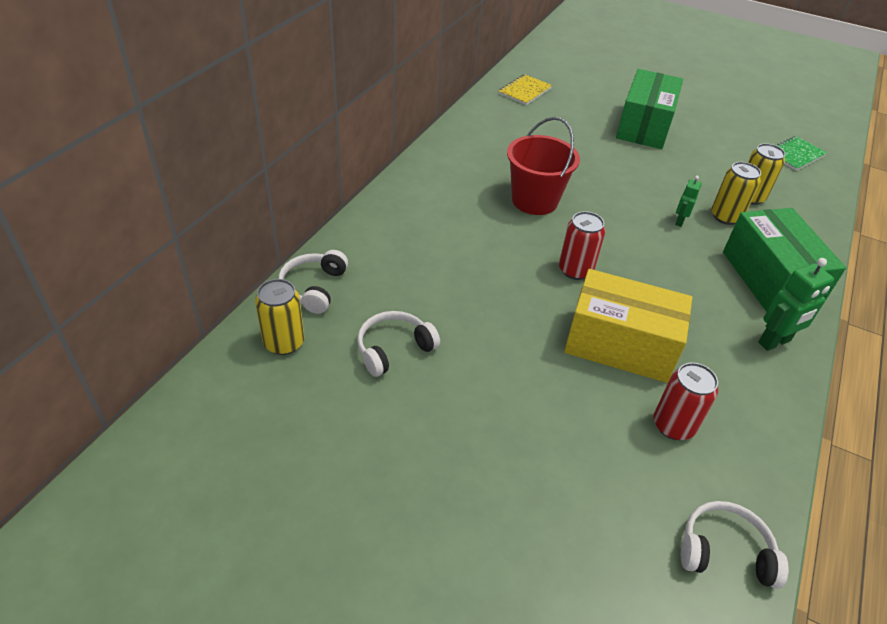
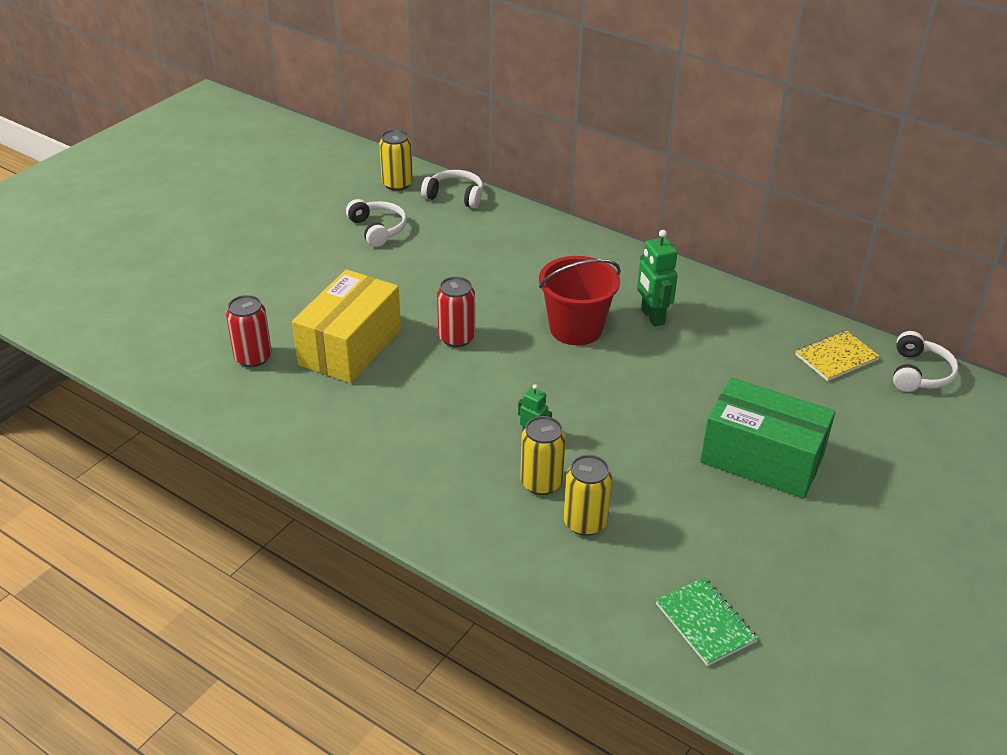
camera: 100 degrees right, 5 degrees down
yellow notebook [499,74,552,105] -> yellow notebook turned 75 degrees counterclockwise [795,330,880,381]
white headphones [681,501,788,589] -> white headphones moved to [893,331,959,392]
green box [723,208,846,312] -> none
green robot [758,258,834,351] -> green robot moved to [637,230,678,327]

